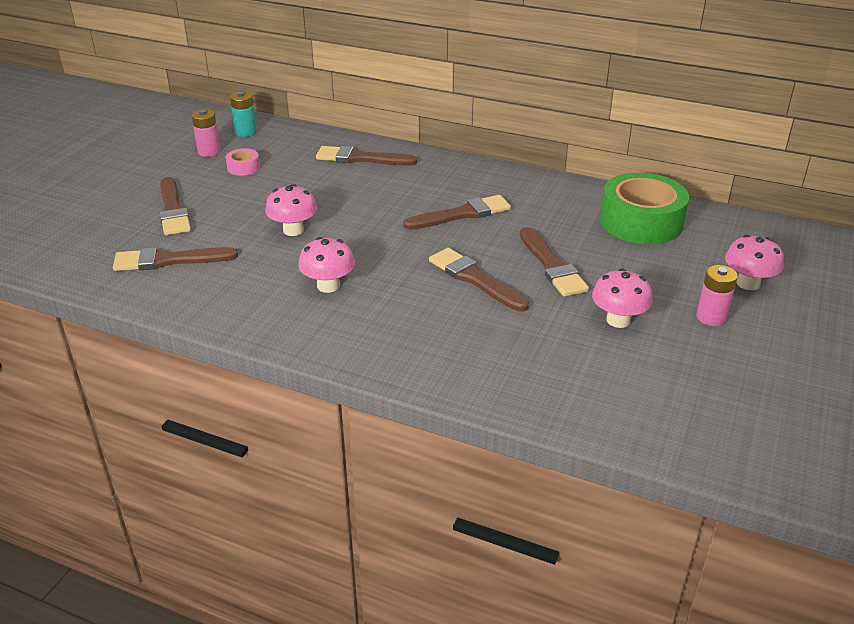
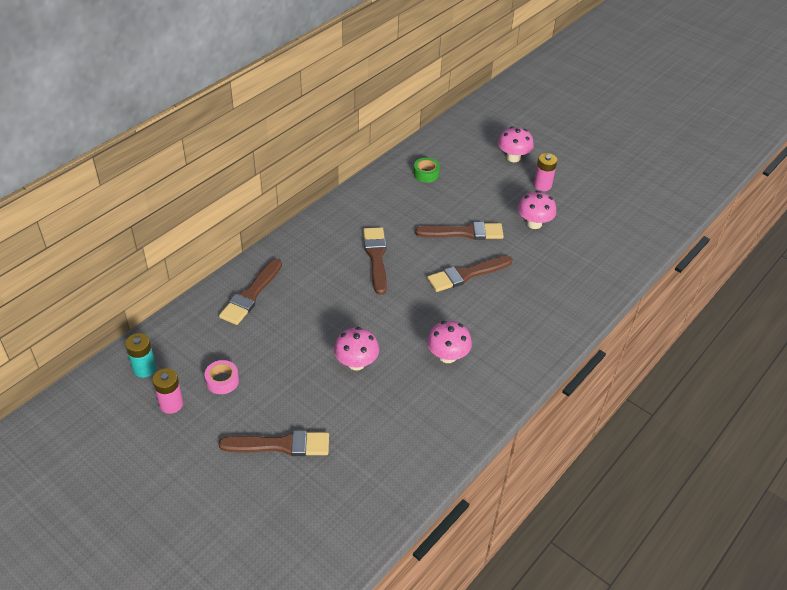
camera: 75 degrees left, 10 degrees up
brown brush [113,247,238,271] -> none
green tape [600,173,689,244] -> green tape [413,158,440,182], size x0.44

